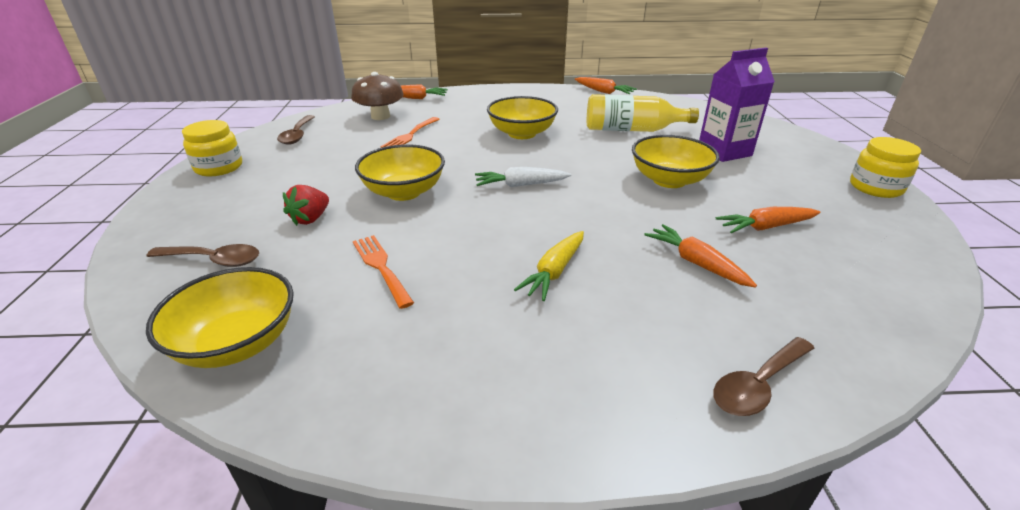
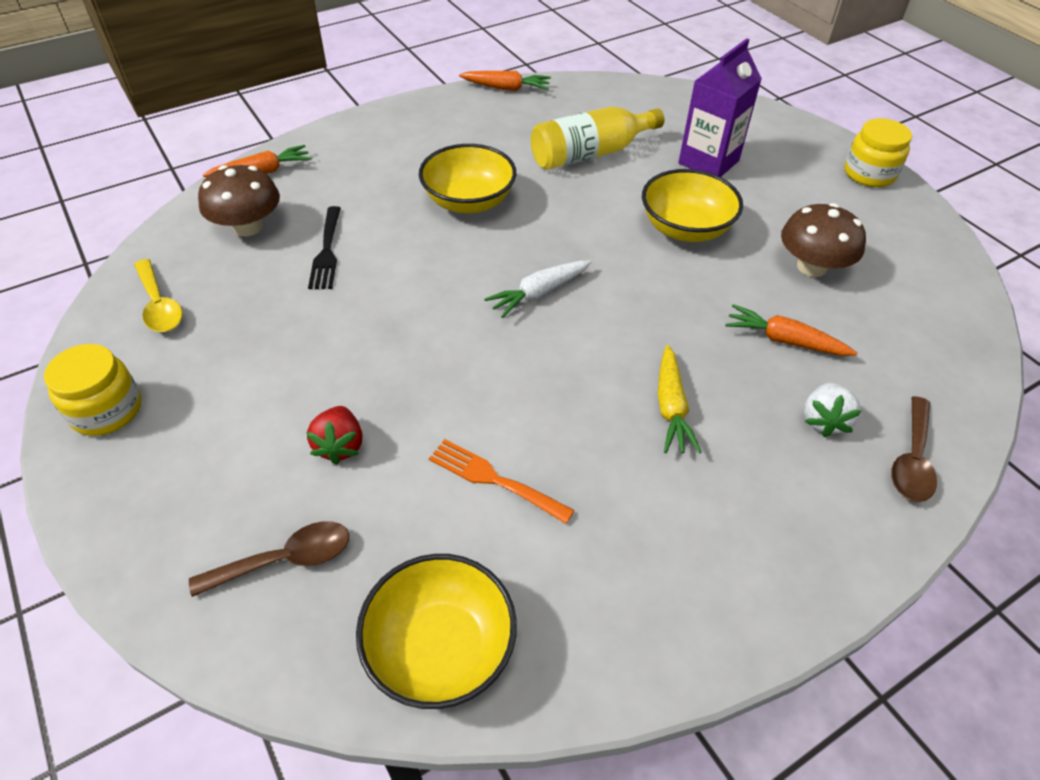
camera: 30 degrees left, 15 degrees up
brown spoon [277,115,315,145] -> yellow spoon [134,259,183,332]
yellow bowl [355,144,445,201] -> none
orange fork [381,117,440,148] -> black fork [308,206,341,289]
orange carrot [716,207,820,233] -> brown mushroom [781,203,866,277]
none -> white strawberry [804,383,861,437]

